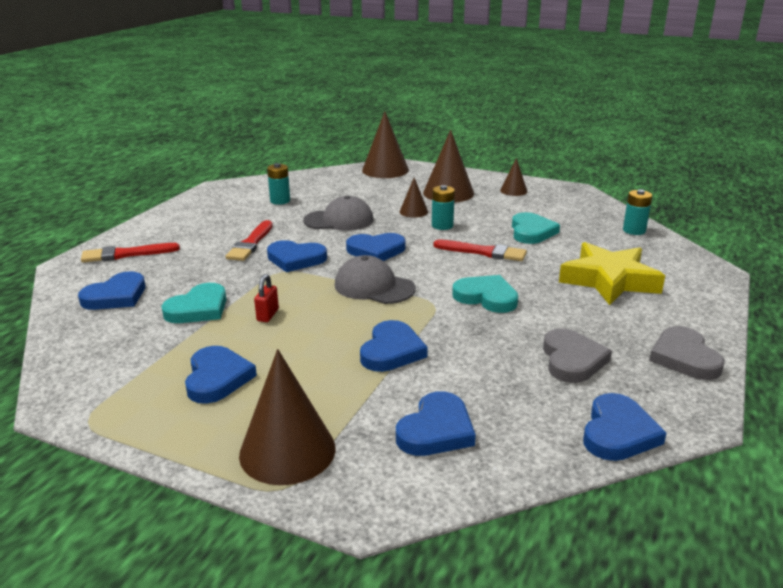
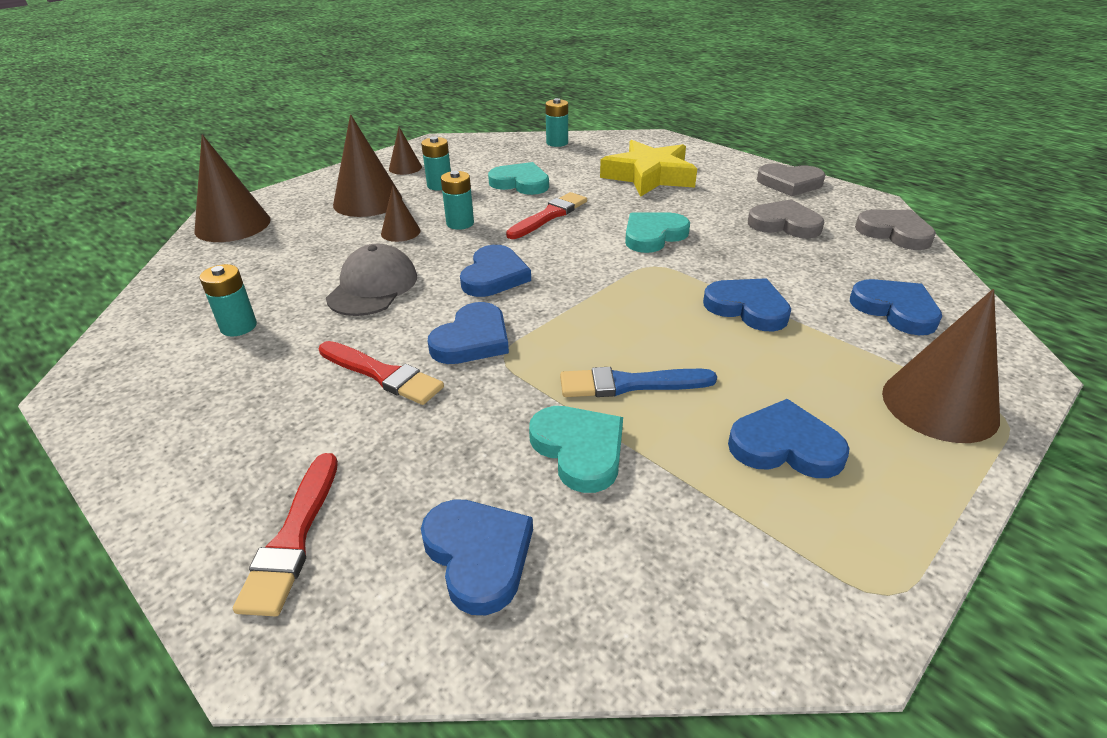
camera: 70 degrees left, 10 degrees up
red padlock [254,274,279,322] -> blue brush [560,367,717,397]
grey cap [335,255,416,304] -> none
blue heart [583,393,666,461] -> grey heart [855,210,936,250]
none -> turquoise battery [421,137,451,191]

